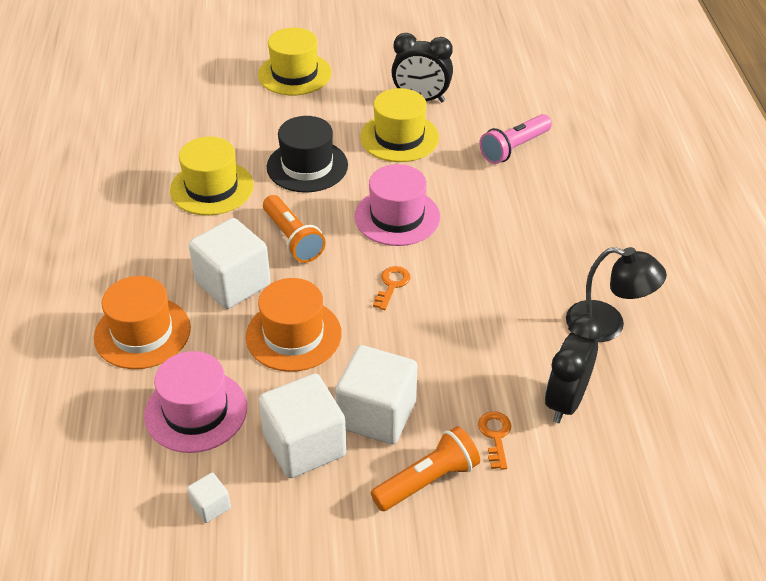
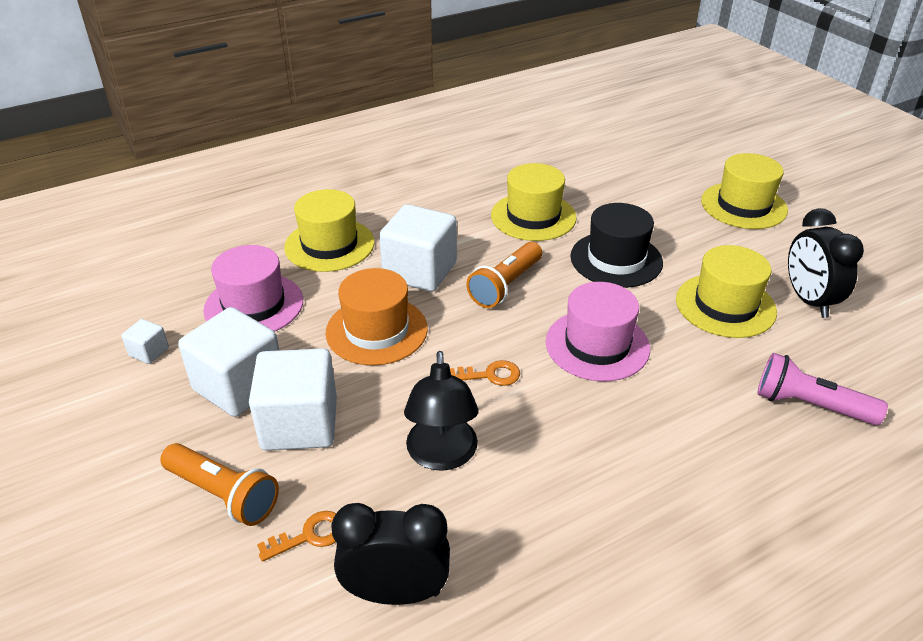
camera: 65 degrees right, 5 degrees down
orange hat [94,276,191,369] -> yellow hat [284,189,374,272]
black lamp [566,247,667,342] -> black lamp moved to [404,351,479,471]

